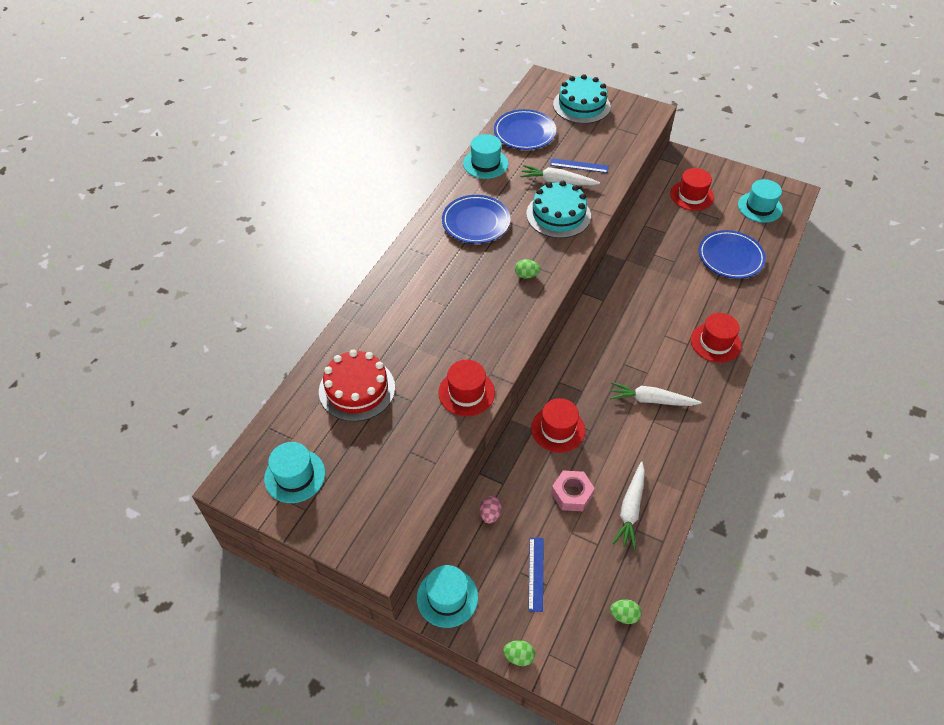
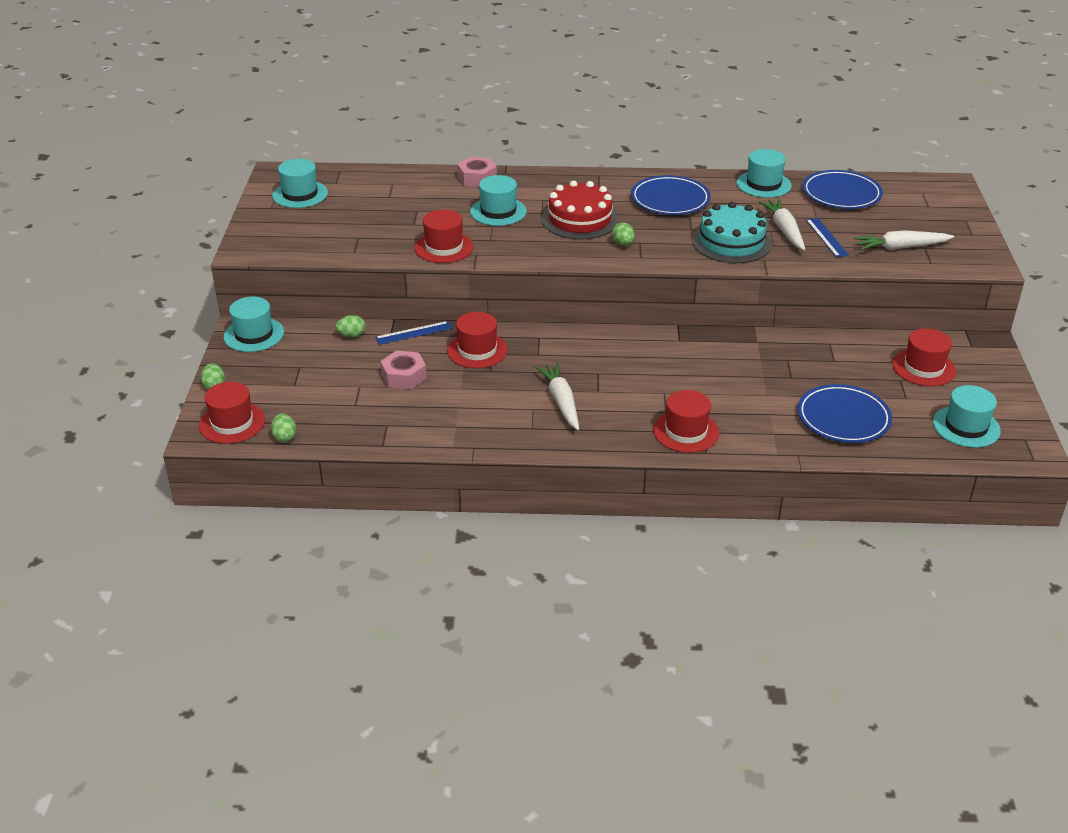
camera: 65 degrees right, 15 degrees down
red cake [319,349,395,422] -> red cake moved to [542,180,619,239]
pink egg [480,496,502,524] -> green egg [336,315,366,338]
blue ruler [528,537,544,612] -> blue ruler moved to [375,321,452,345]
turquoise cake [553,74,611,124] -> none
white carrot [612,461,645,550] -> white carrot moved to [854,230,954,250]
none -> red hat [199,382,265,444]
none -> pink nut [457,157,497,187]
none -> turquoise hat [470,175,527,226]

